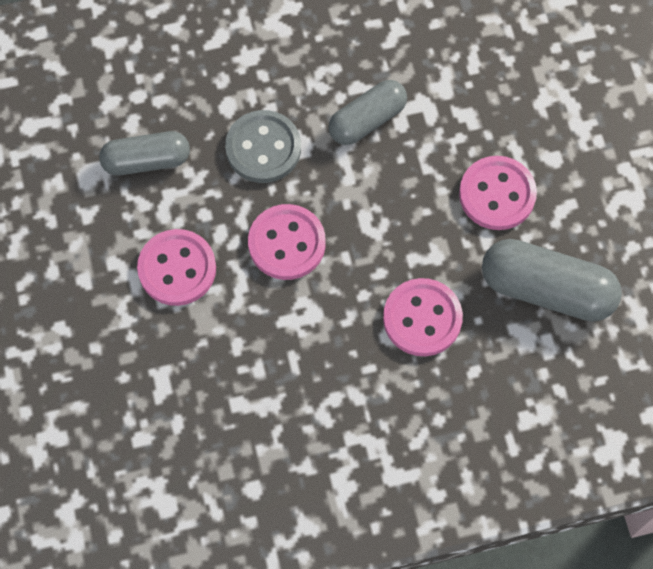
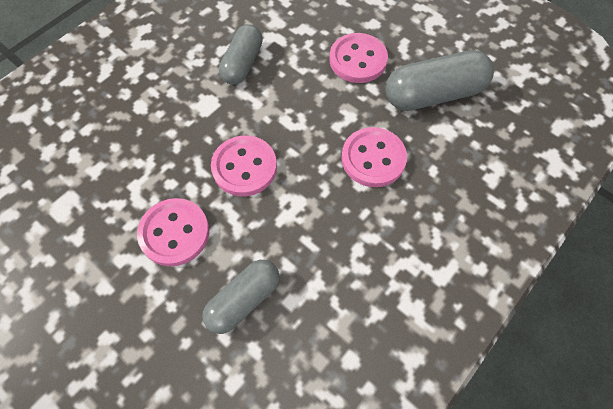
camera: 35 degrees left, 5 degrees down
grey capsule [99,131,190,175] -> grey capsule moved to [202,260,280,334]
grey button [225,110,301,183] -> none

